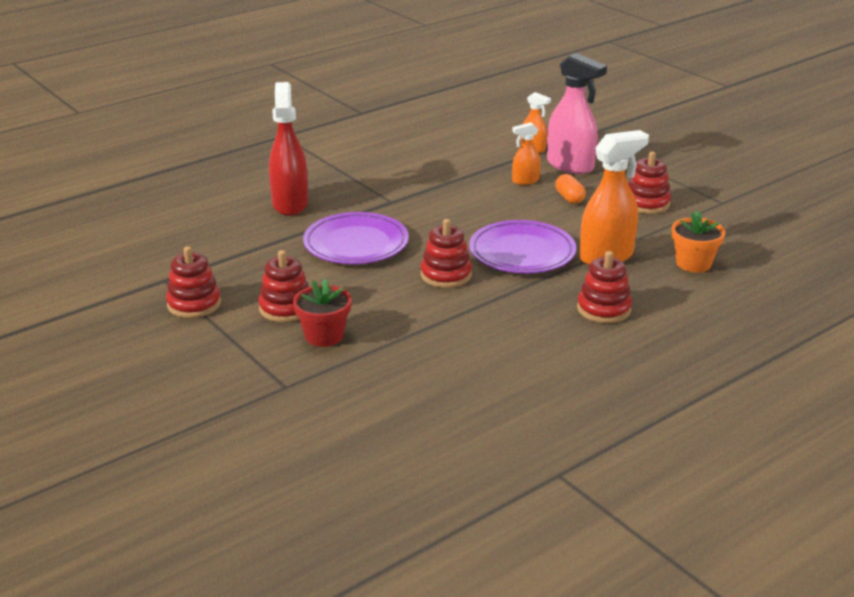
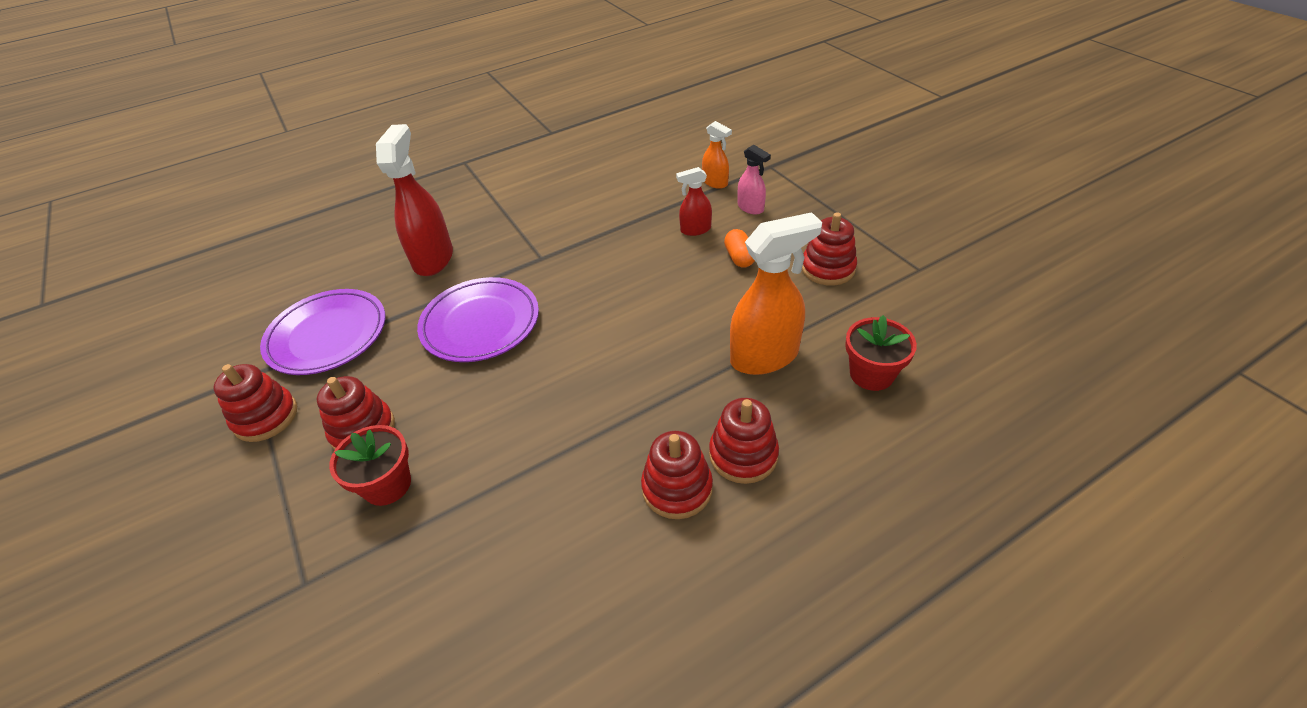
camera: 10 degrees right, 15 degrees up
red stacking toy [421,219,472,288] -> red stacking toy moved to [641,431,713,519]
purple plate [469,220,576,274] -> purple plate moved to [260,289,386,375]
orange spray bottle [512,122,541,185] -> red spray bottle [676,167,712,236]
pink spray bottle [547,53,607,174] -> pink spray bottle [738,145,771,215], size x0.53
orange flower pot [672,211,725,273] -> red flower pot [845,315,917,391]

